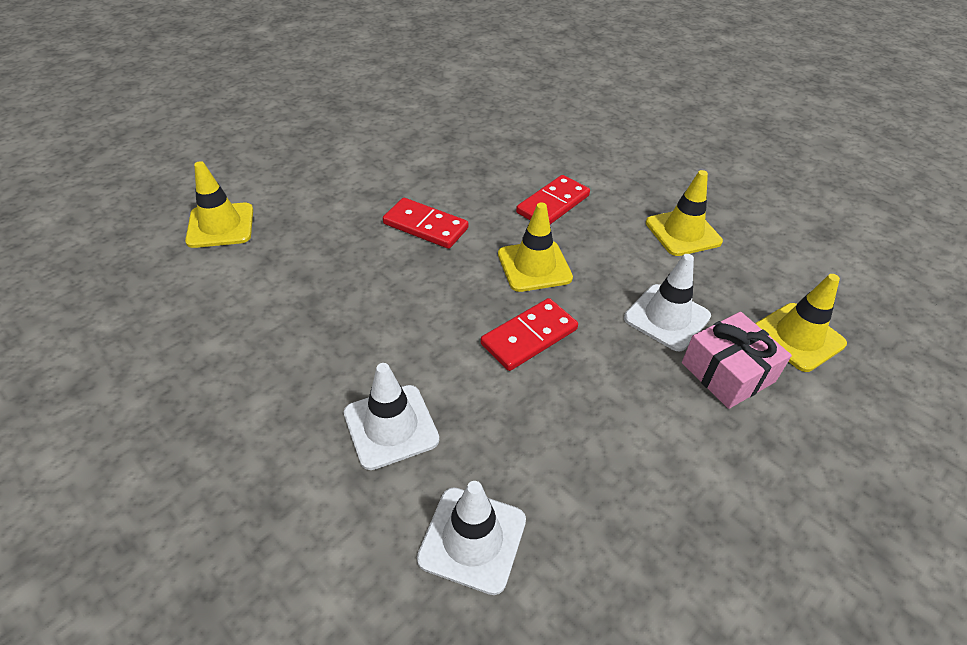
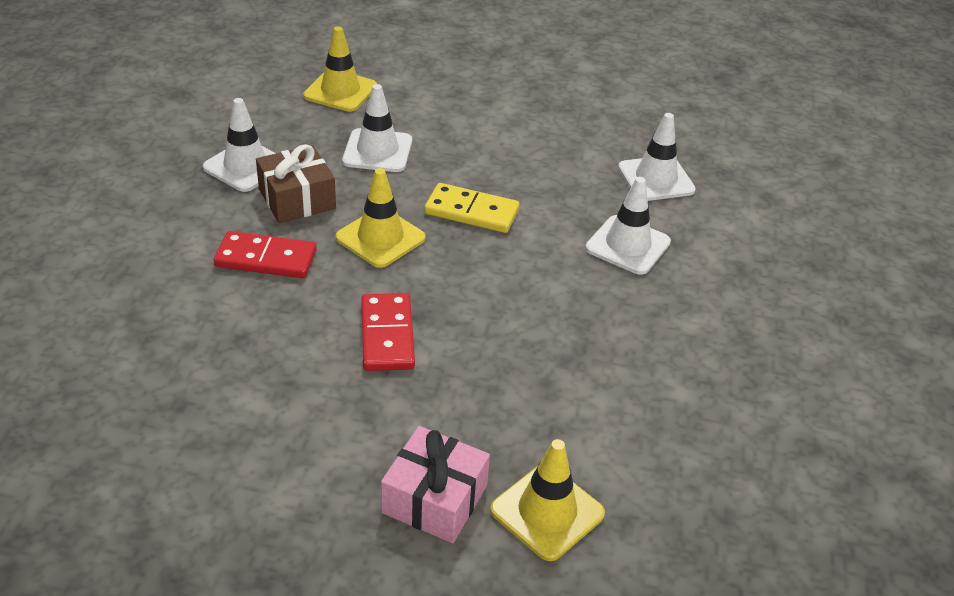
camera: 125 degrees left, 5 degrees down
red domino [481,298,578,371] -> yellow domino [424,183,519,233]
yellow traffic cone [646,170,723,256] -> white traffic cone [203,98,276,192]
pink gift [682,312,792,409] -> pink gift moved to [381,426,490,543]
none -> brown gift [256,144,336,223]

